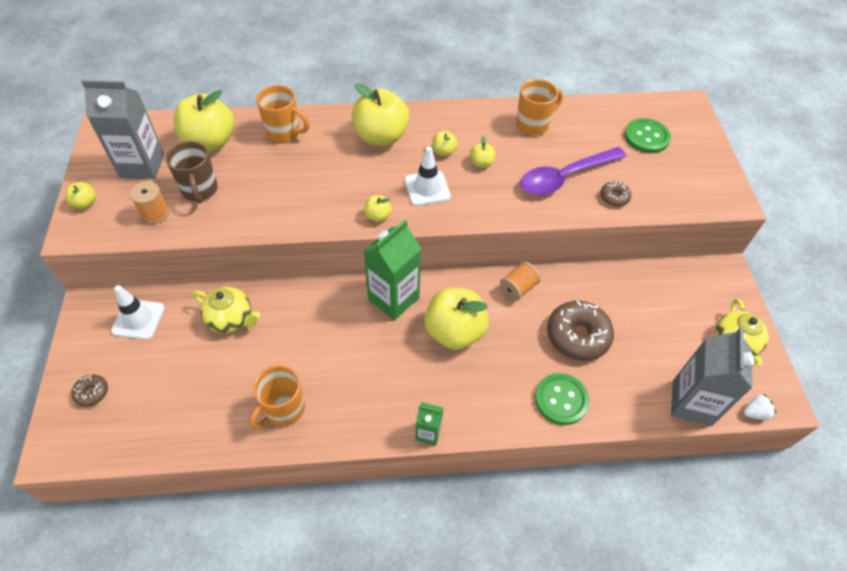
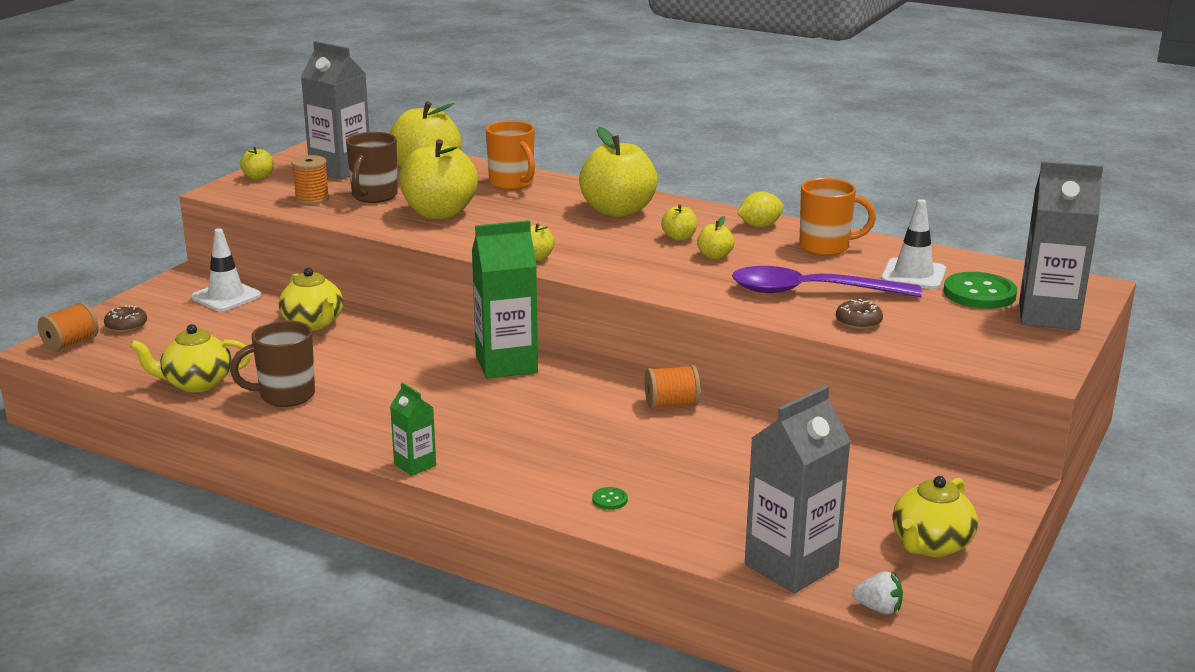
camera: 35 degrees right, 30 degrees down
orange mug [249,365,305,430] -> brown mug [230,320,315,407]
white traffic cone [405,146,451,206] -> white traffic cone moved to [881,199,946,289]
yellow apple [424,288,489,350] -> yellow apple moved to [399,139,478,219]
green button [535,373,590,425] -> green button [592,487,628,510], size x0.43
brown donut [547,301,614,361] -> none
none -> orange spool [38,302,99,352]
none -> yellow teapot [130,324,251,392]
none -> yellow lemon [737,191,784,228]
none -> grey carton [1019,161,1103,330]

